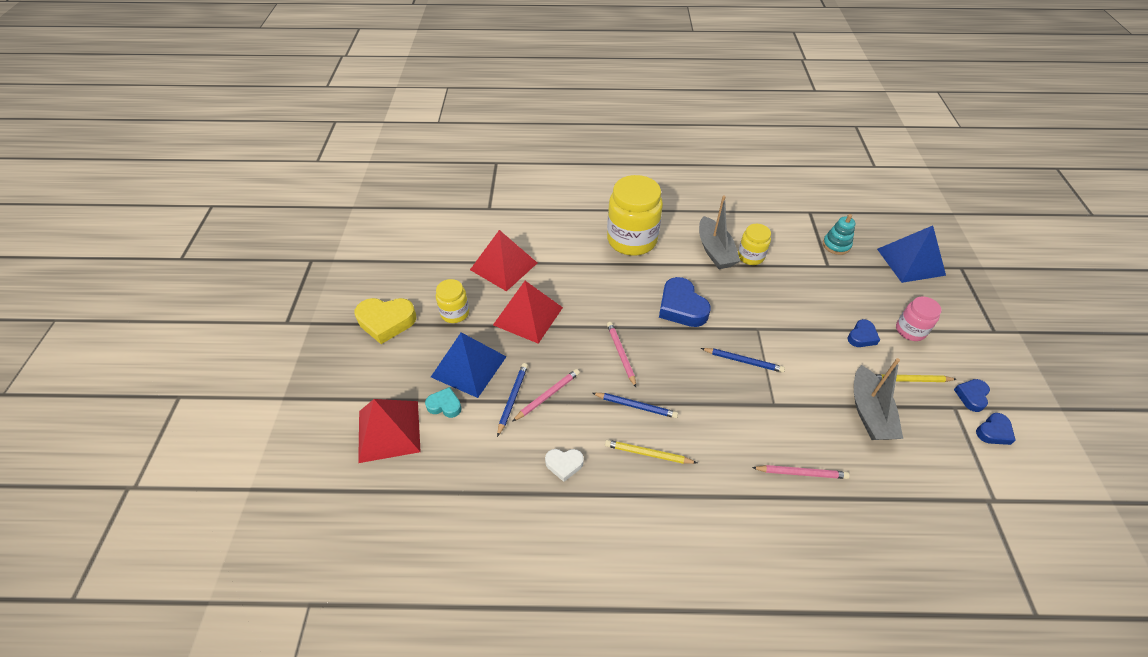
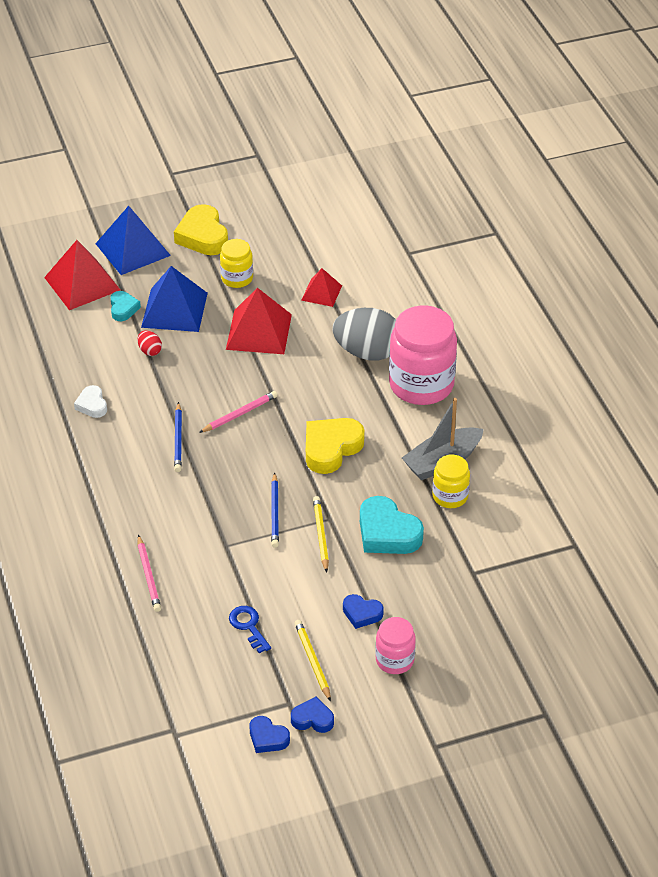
camera: 70 degrees right, 5 degrees down
red pyramid [470,230,537,292] -> red pyramid [301,268,342,307], size x0.57
blue pencil [497,363,528,437] -> red egg [138,330,162,356]
pink pencil [512,369,580,422] -> none
yellow pencil [605,440,697,464] -> yellow pencil moved to [313,496,329,573]
yellow jar [607,175,663,256] -> pink jar [389,305,457,405]
blue heart [659,277,711,327] -> yellow heart [306,418,365,474]
turquoise stacking toy [823,214,855,255] -> none
grey boat [854,358,903,440] -> blue key [229,606,271,653]
blue pyramid [877,226,946,283] -> blue pyramid moved to [95,206,171,275]
none -> grey egg [333,308,396,360]
none -> turquoise heart [360,496,424,554]

